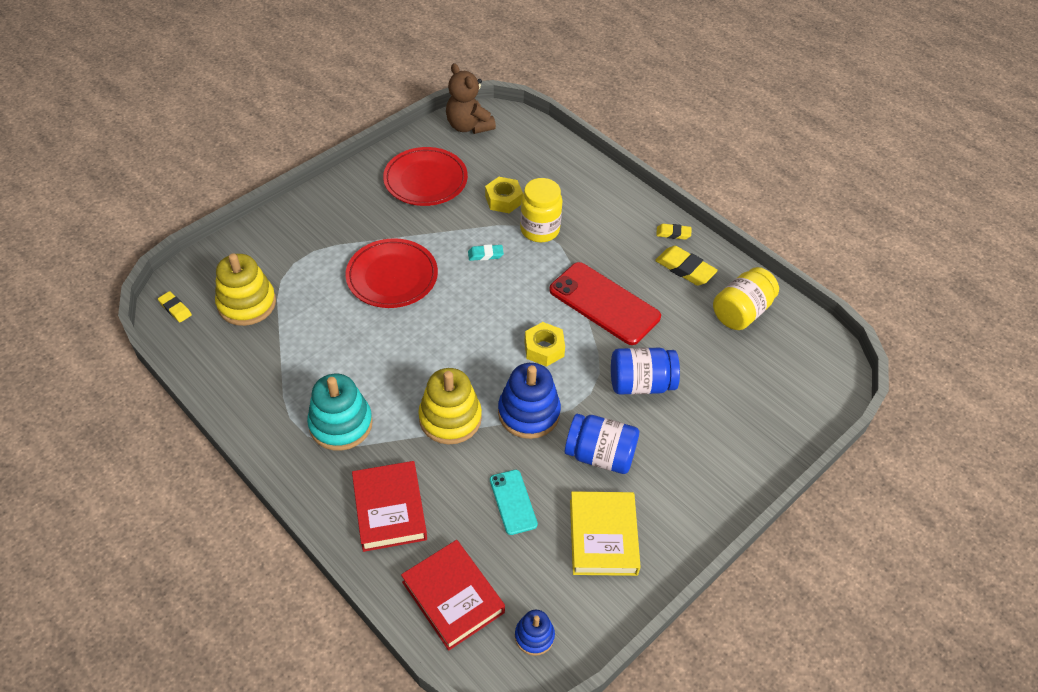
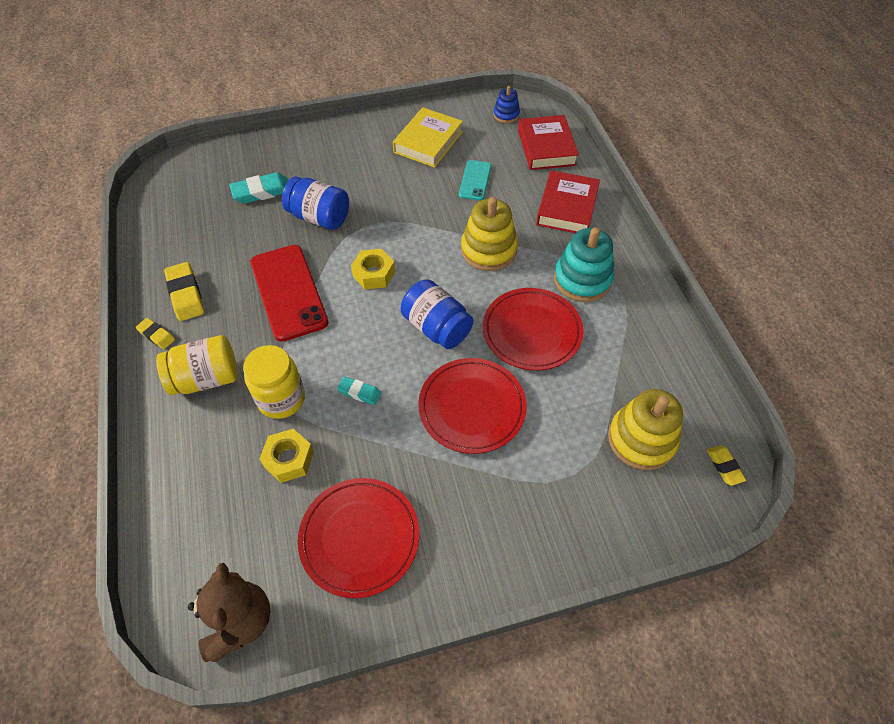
camera: 150 degrees left, 5 degrees up
blue stacking toy [498,363,561,439] -> none
blue jar [565,414,639,474] -> blue jar moved to [401,279,473,349]
yellow jar [713,267,779,330] -> yellow jar moved to [156,335,238,395]
none -> turquoise eraser [230,172,288,204]
none -> red plate [483,288,583,371]

